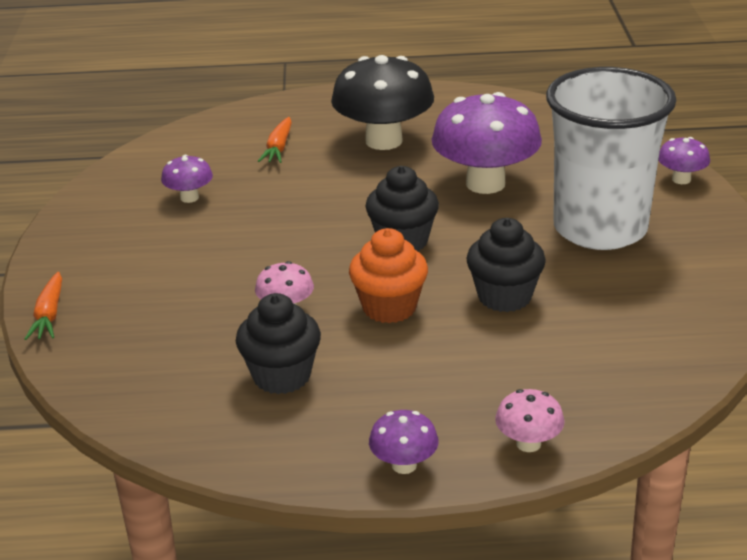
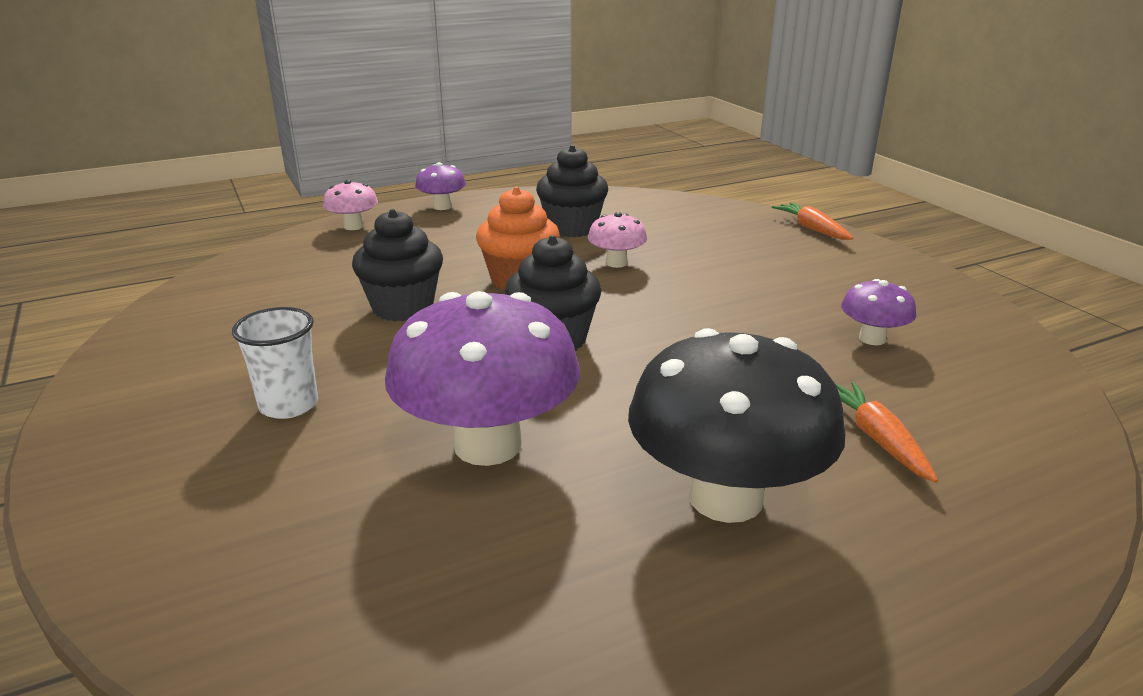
camera: 155 degrees right, 5 degrees down
white cup [546,67,676,250] -> white cup [232,307,318,419], size x0.41
purple mushroom [658,137,710,184] -> none

